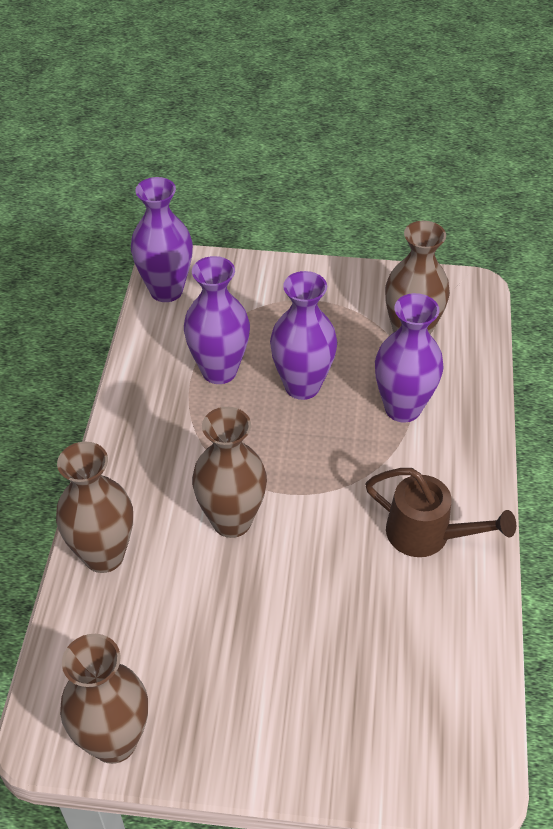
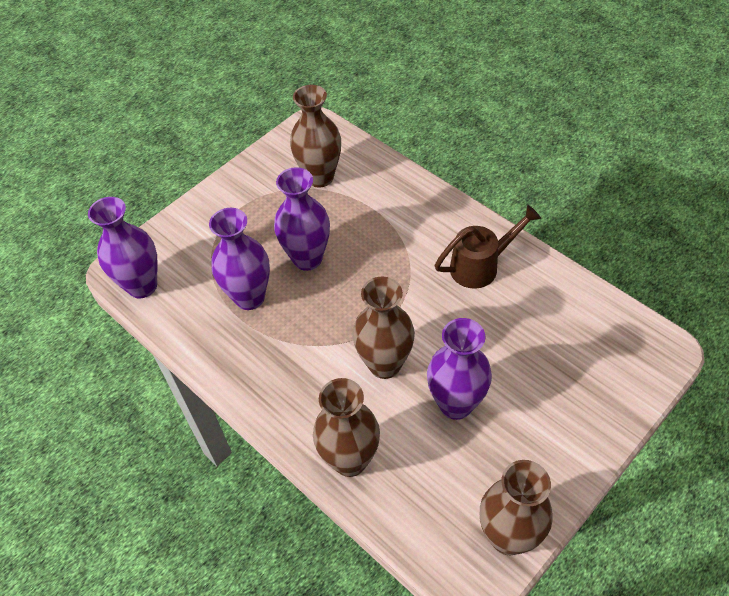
camera: 50 degrees left, 5 degrees up
purple vase [375,293,444,422] -> purple vase moved to [427,318,492,420]

